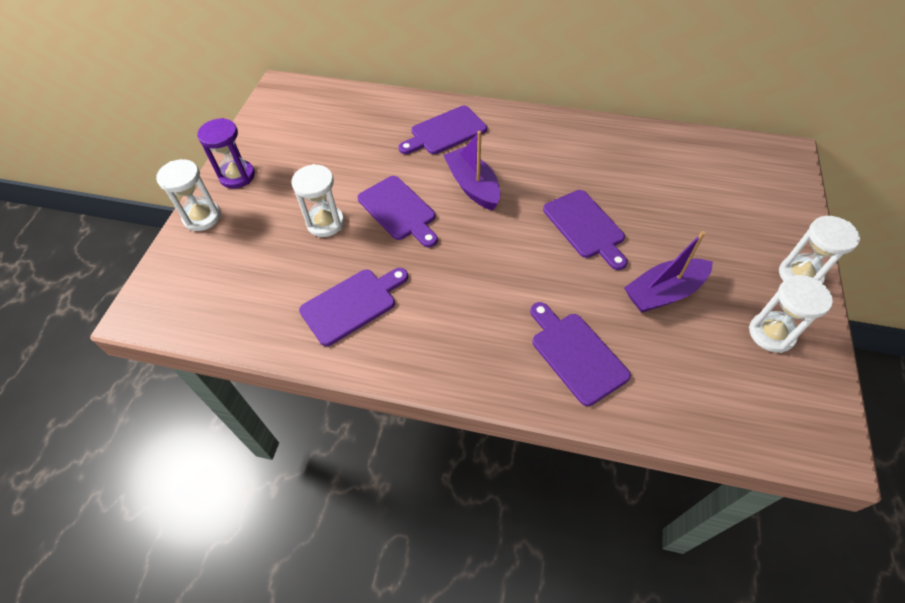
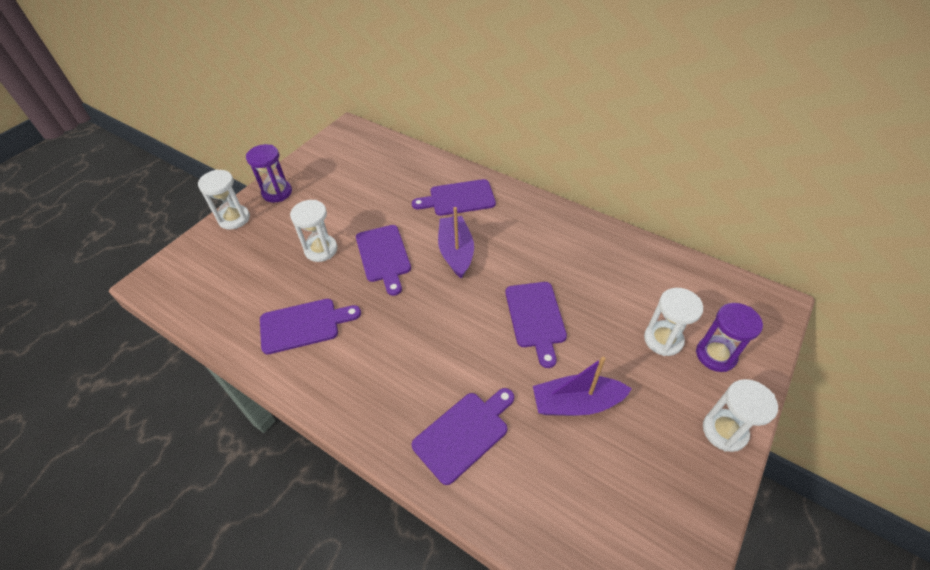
camera: 20 degrees right, 5 degrees down
purple cutting board [530,302,631,406] -> purple cutting board turned 60 degrees clockwise [412,388,514,485]
white hourglass [749,275,833,353] -> white hourglass moved to [644,288,703,356]
none -> purple hourglass [696,303,763,372]

